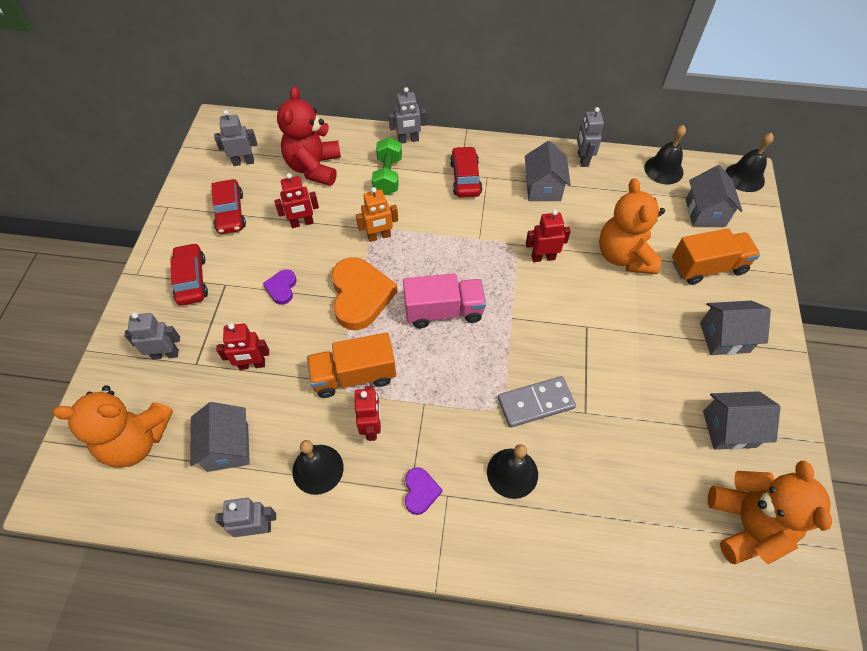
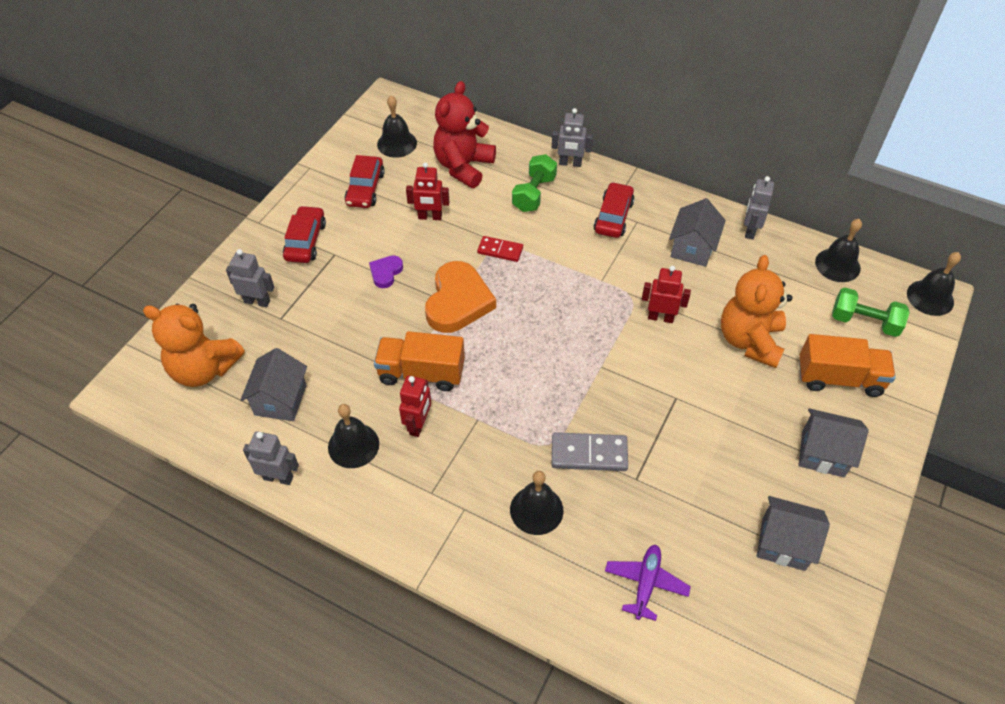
camera: 20 degrees right, 5 degrees down
grey robot [214,110,257,166] -> black bell [377,96,417,158]
red robot [216,323,269,370] -> none
orange robot [356,187,398,242] -> red domino [477,236,523,262]
pink truck [403,273,486,328] -> none
purple heart [405,467,442,515] -> none
grey house [686,165,742,226] -> green dumbbell [832,287,910,337]
orange teddy bear [708,461,832,564] -> none
none -> purple plane [605,545,691,621]

